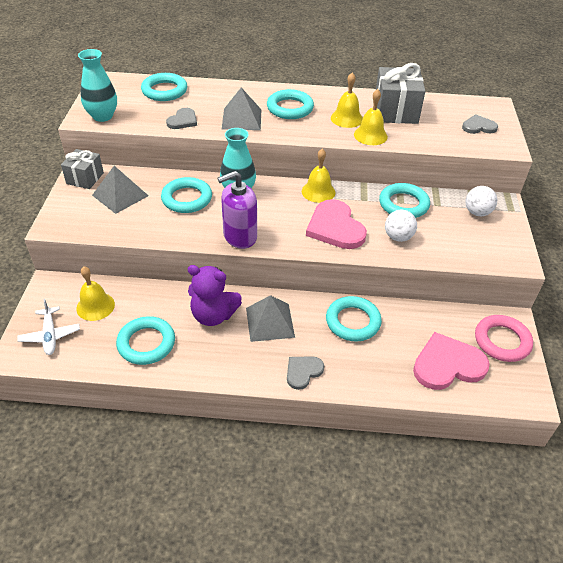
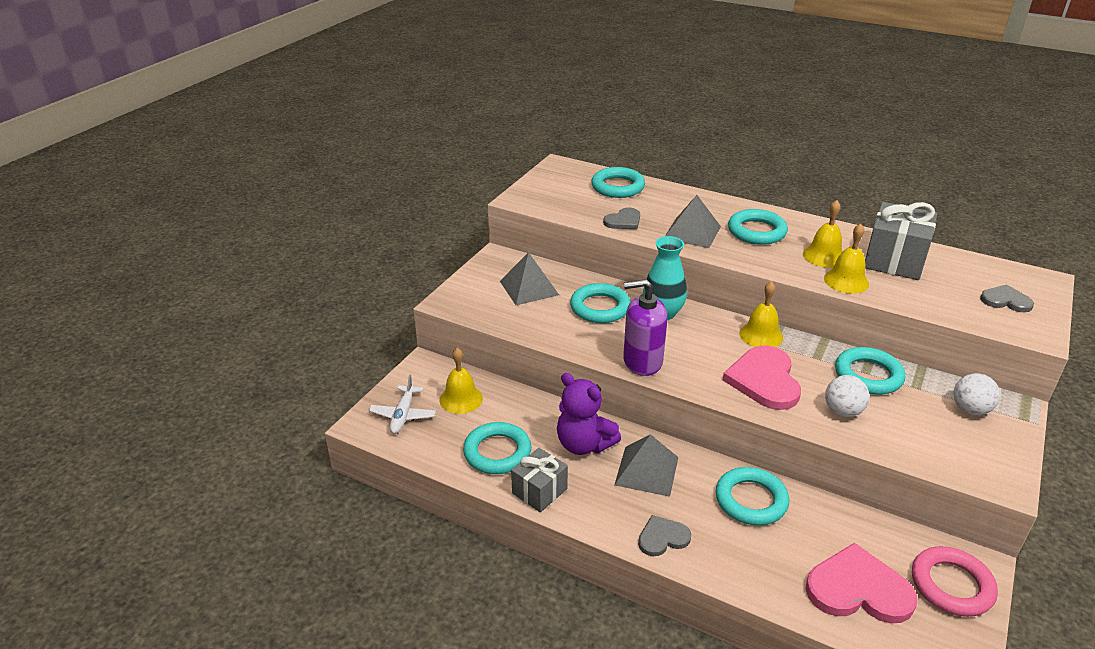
camera: 25 degrees right, 10 degrees down
grey gift [61,149,104,189] -> grey gift moved to [511,448,568,512]
turquoise vase [78,49,117,122] -> none

